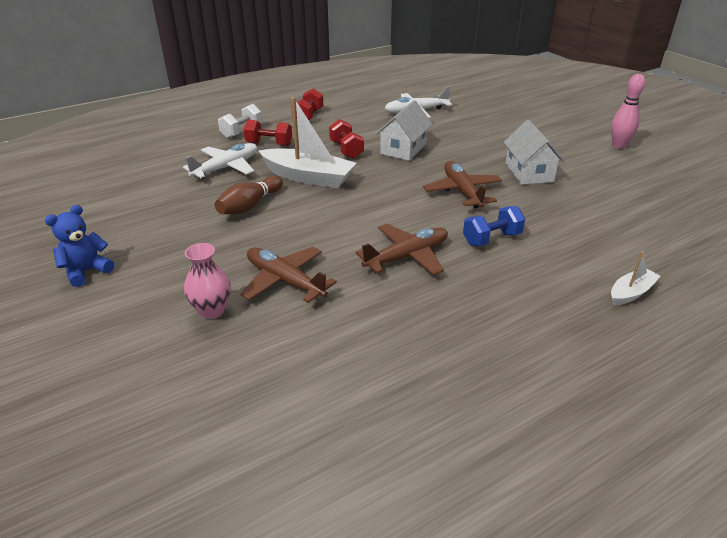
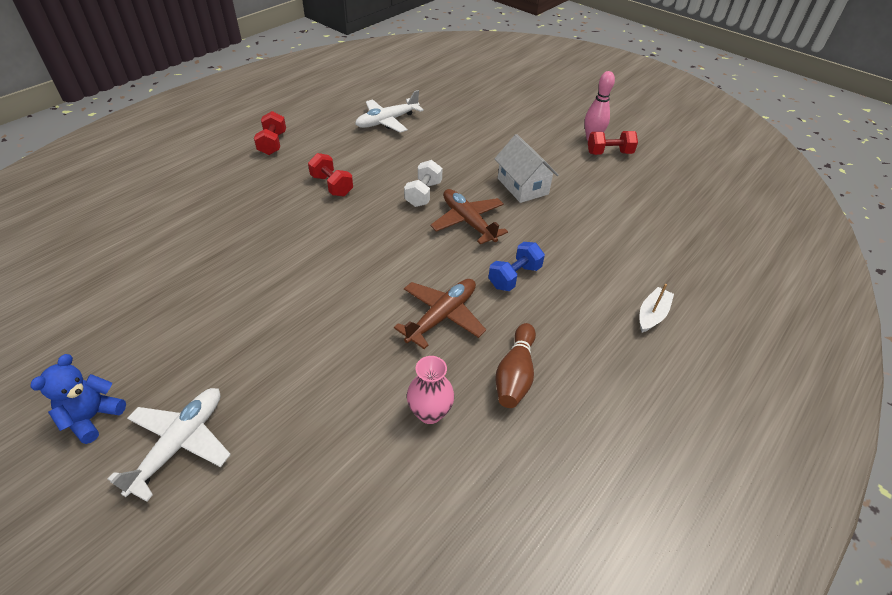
camera: 20 degrees left, 10 degrees up
white plane [183,143,257,179] -> white plane moved to [108,388,231,502]
pink vase [184,243,230,319] -> pink vase moved to [407,356,454,424]
brown bowling pin [215,176,283,214] -> brown bowling pin moved to [495,323,536,408]
white dumbbell [218,104,262,138] -> white dumbbell moved to [404,160,443,207]
brown plane [240,247,337,303] -> none
red dumbbell [244,119,292,146] -> red dumbbell moved to [588,131,638,155]
white boat [258,97,356,188] -> none
white house [375,100,432,161] -> none

